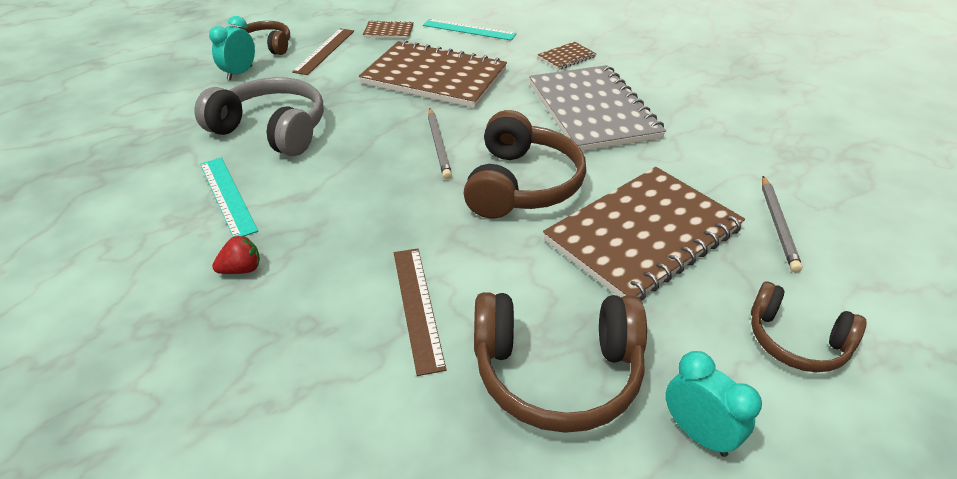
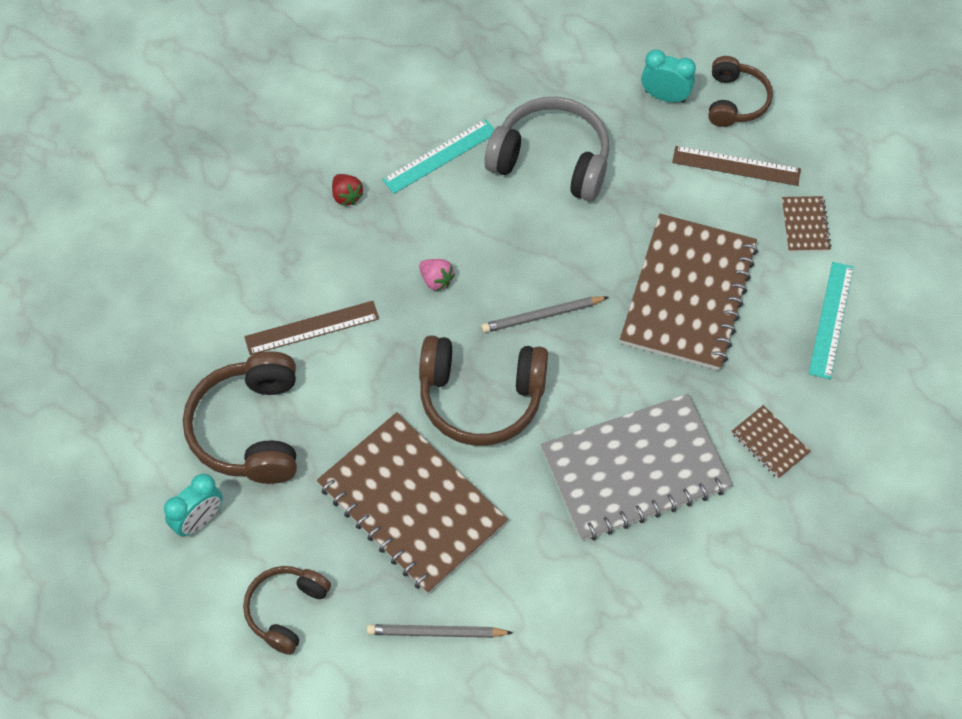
camera: 85 degrees right, 20 degrees up
grey headphones [195,77,324,156] -> grey headphones turned 90 degrees counterclockwise [484,97,610,202]
none -> pink strawberry [419,259,455,291]

